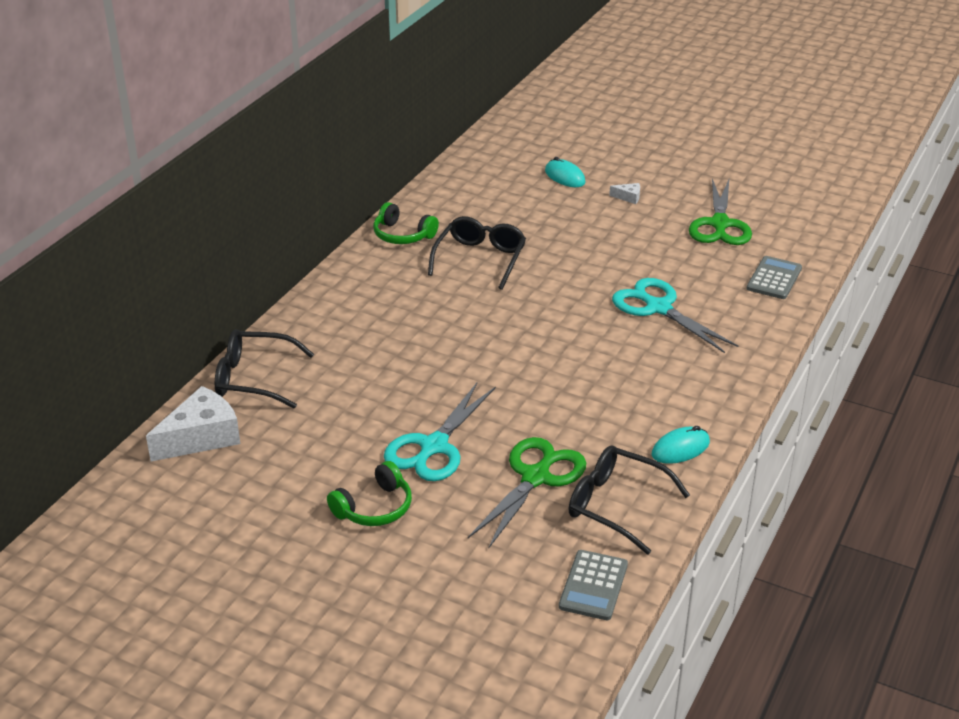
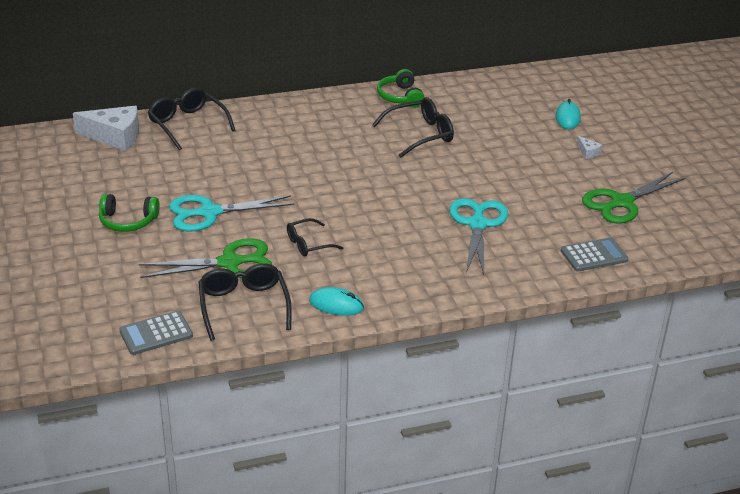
camera: 45 degrees right, 0 degrees up
none -> black glasses [287,218,343,257]

